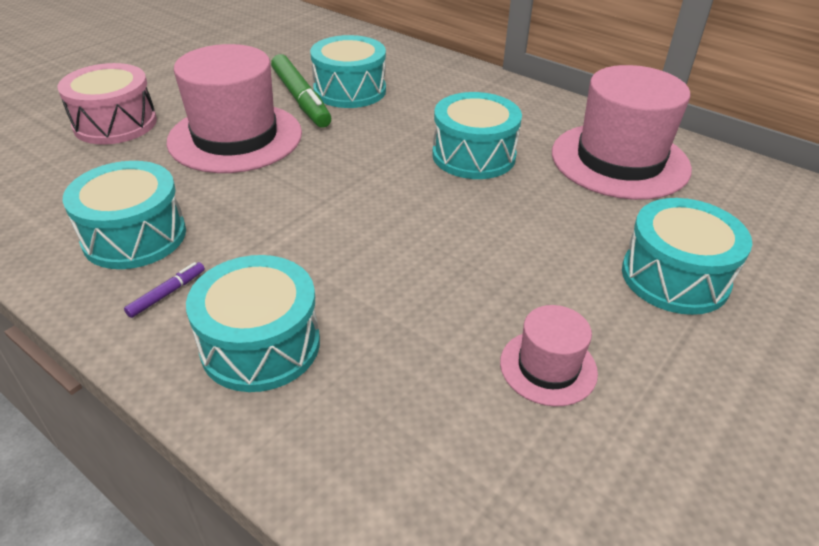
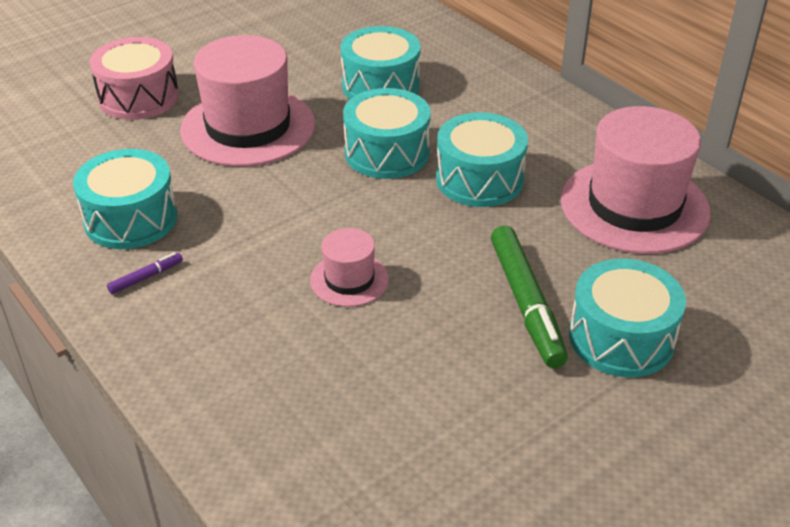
camera: 15 degrees right, 0 degrees up
turquoise drum [186,255,320,392] -> turquoise drum moved to [343,88,431,179]
green marker [271,54,331,128] -> green marker moved to [491,226,568,368]
pink hat [500,305,598,407] -> pink hat moved to [310,228,389,307]

